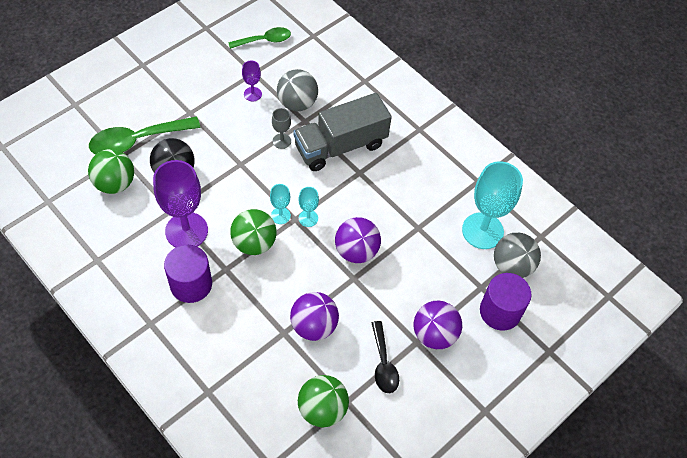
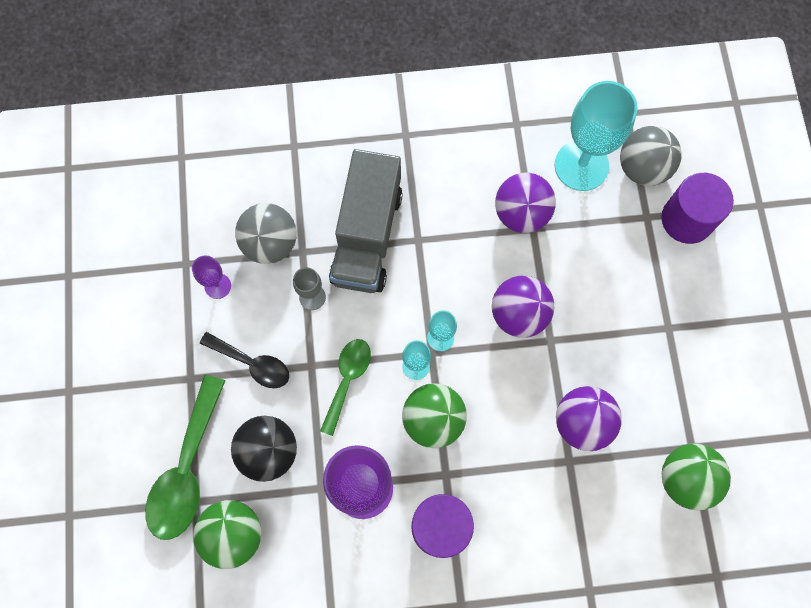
camera: 50 degrees left, 15 degrees up
green spoon [228,27,291,49] -> green spoon moved to [320,339,371,436]
black spoon [372,321,399,393] -> black spoon moved to [200,332,289,388]
purple ball [414,301,462,349] -> purple ball moved to [495,173,556,233]

